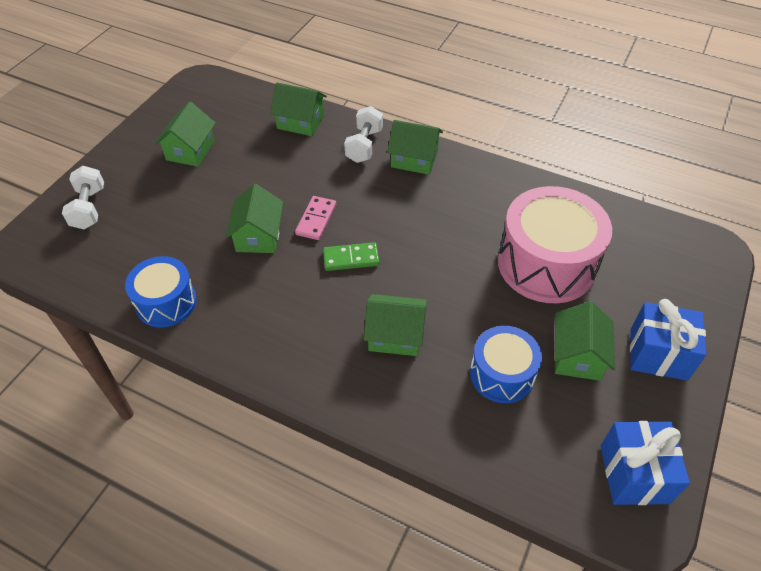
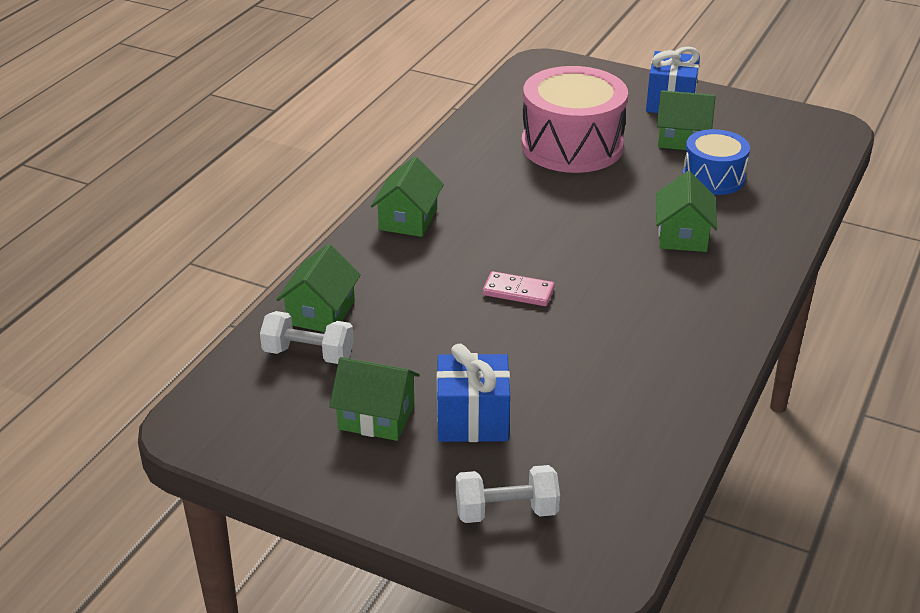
camera: 90 degrees left, 15 degrees down
blue drum [125,256,197,328] -> none
green house [225,184,283,253] -> none
green domino [323,242,380,271] -> none
white dumbbell [344,106,383,163] -> white dumbbell moved to [260,311,354,364]
blue gift [601,421,690,505] -> blue gift moved to [437,344,510,442]

